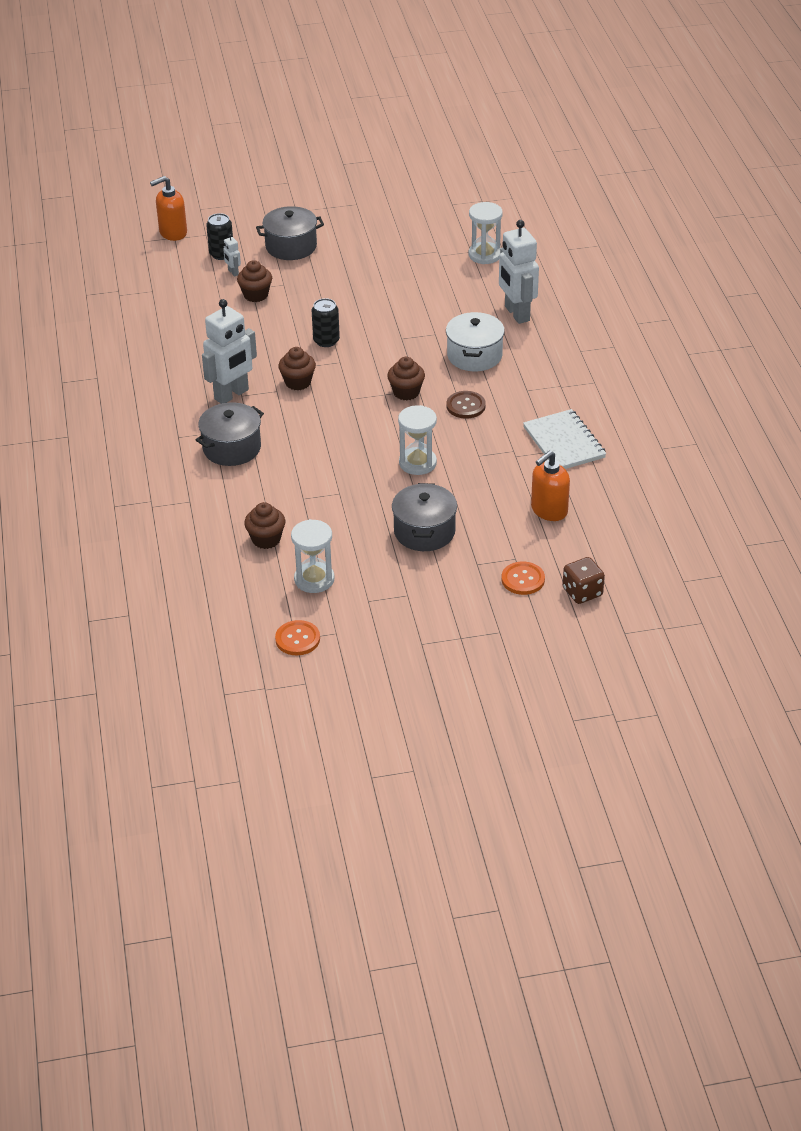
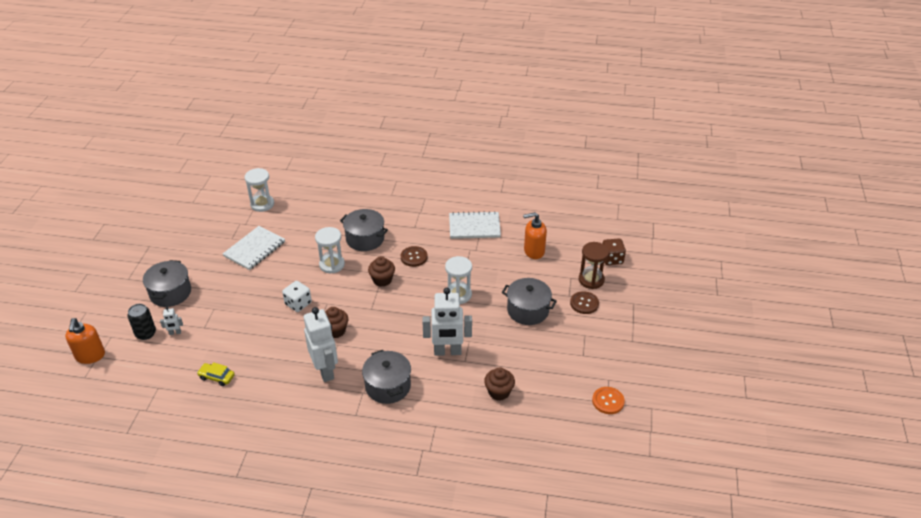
camera: 70 degrees left, 0 degrees up
brown cupcake [237,260,272,302] -> none
white hourglass [291,519,334,593] -> white hourglass moved to [315,227,345,273]
black can [312,298,340,347] -> white dice [282,281,312,312]
white pot [446,312,505,371] -> grey pot [340,209,388,251]
white robot [499,220,539,324] -> white robot moved to [422,288,472,356]
orange button [502,561,545,595] -> brown hourglass [579,242,609,289]
orange soap dispenser [531,450,570,521] -> orange soap dispenser turned 105 degrees clockwise [523,212,547,259]
none -> yellow car [197,362,235,386]
none -> white notebook [223,226,285,270]
none -> brown button [570,291,599,314]

